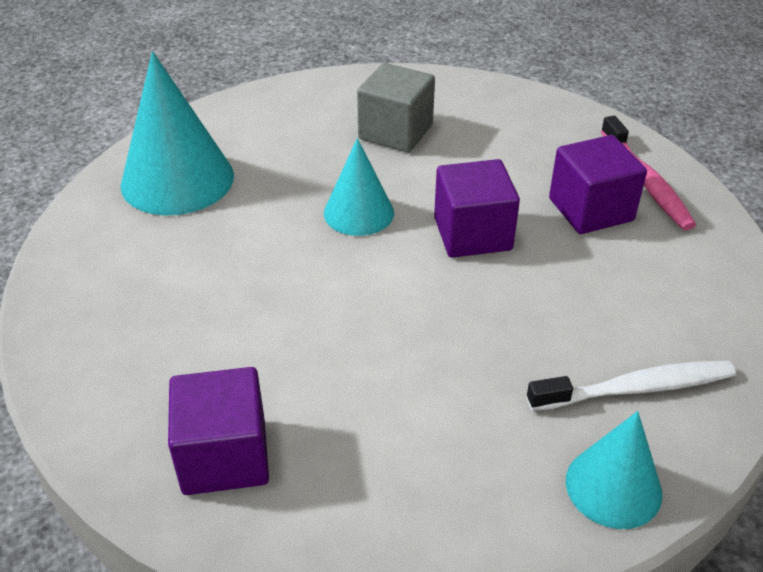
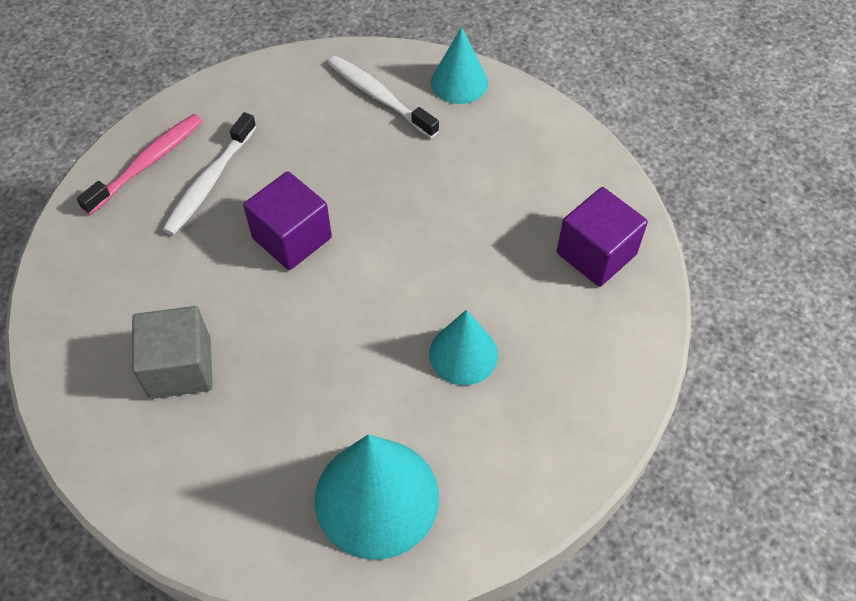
camera: 125 degrees left, 15 degrees up
turquoise cone [324,138,394,236] -> turquoise cone moved to [429,309,498,385]
purple cube [549,135,647,234] -> white toothbrush [162,112,257,235]

